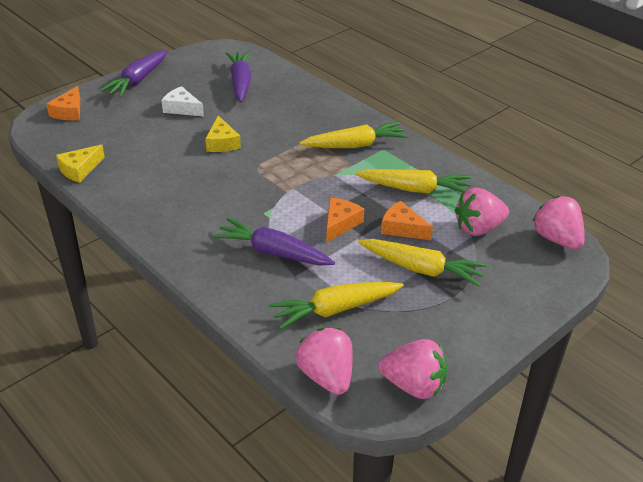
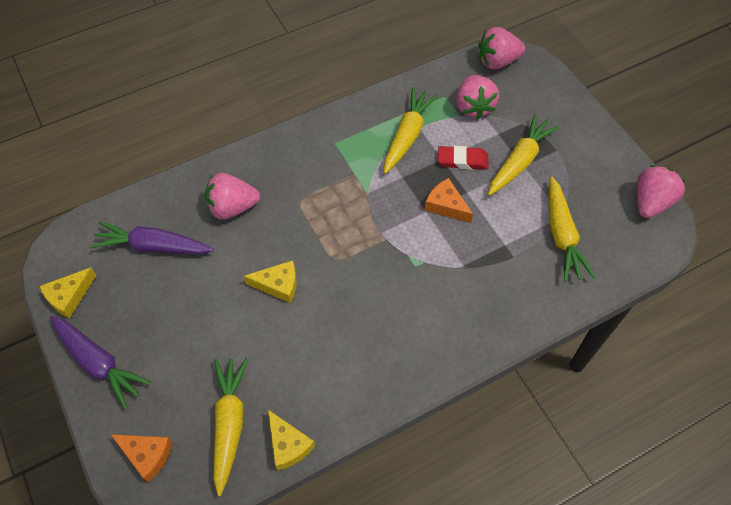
camera: 75 degrees left, 20 degrees up
white cheese [161,86,204,116] -> none
purple carrot [212,218,335,266] -> none
pink strawberry [296,328,353,395] -> pink strawberry moved to [205,173,260,220]
yellow carrot [299,122,408,148] -> yellow carrot moved to [213,358,248,496]
orange cheese [381,201,433,240] -> red eraser [438,146,489,170]
none -> yellow cheese [40,267,97,319]

